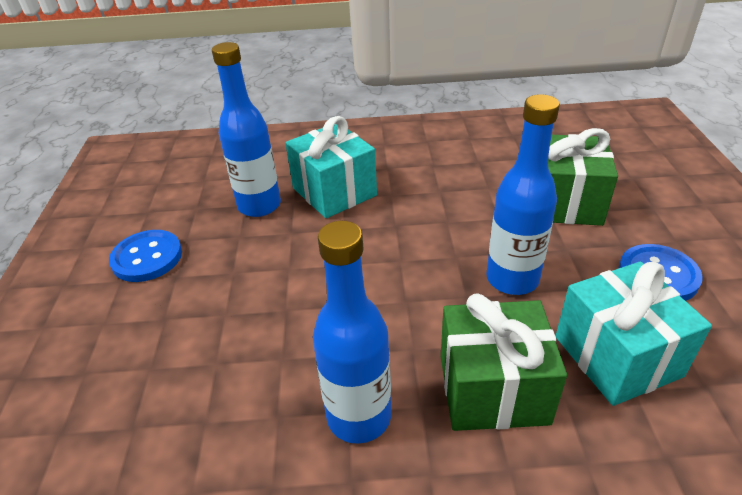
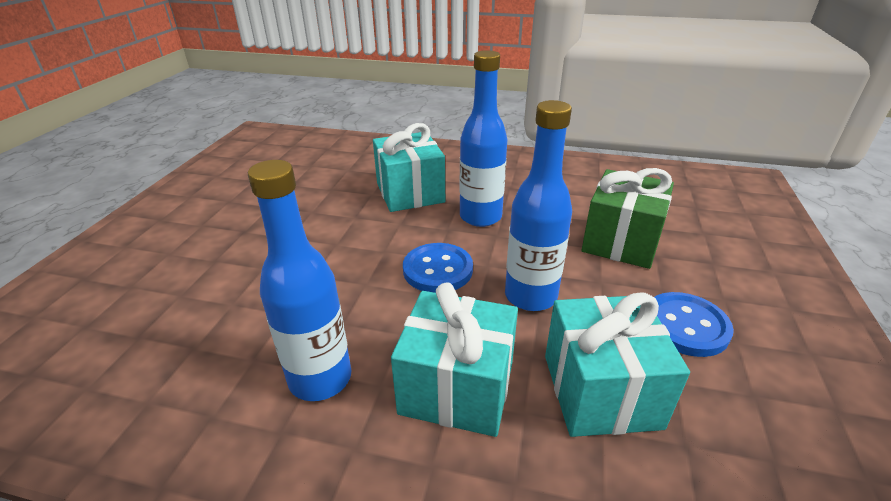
camera: 15 degrees right, 5 degrees down
blue button [109,230,182,282] -> blue button moved to [403,243,473,293]
blue bottle [212,42,281,217] -> blue bottle moved to [459,50,508,227]
green gift [441,293,567,431] -> turquoise gift [391,282,518,437]

